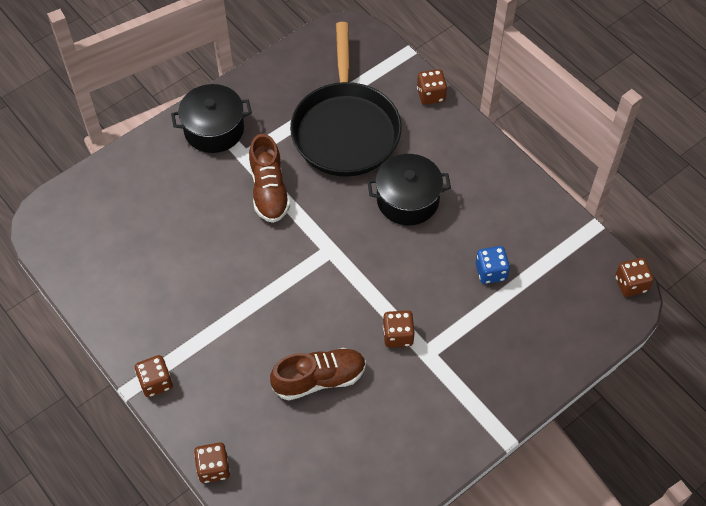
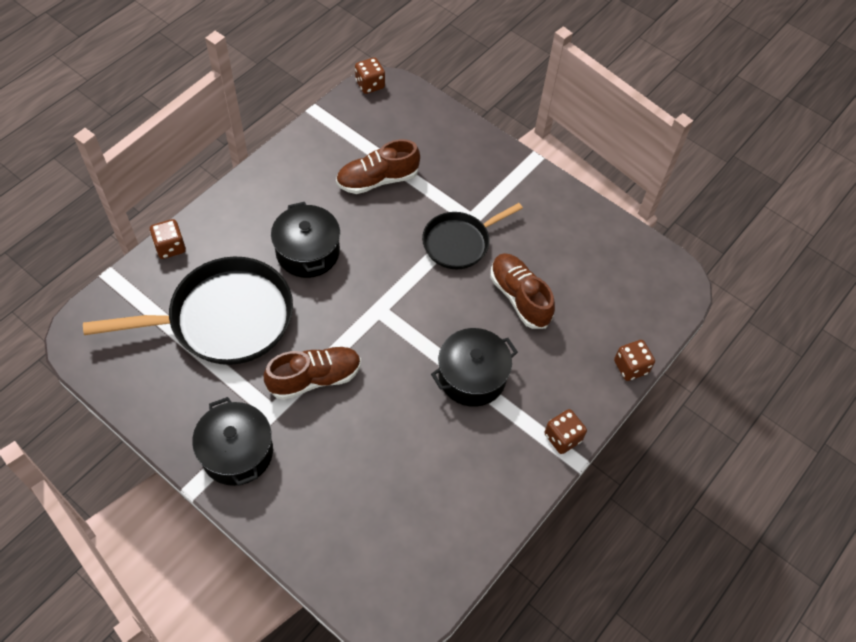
camera: 105 degrees left, 0 degrees up
brown dice [383,311,415,348] -> black pan [422,203,523,269]
blue dice [476,246,510,284] -> brown shoe [336,139,420,194]
none -> black pot [431,328,518,407]

